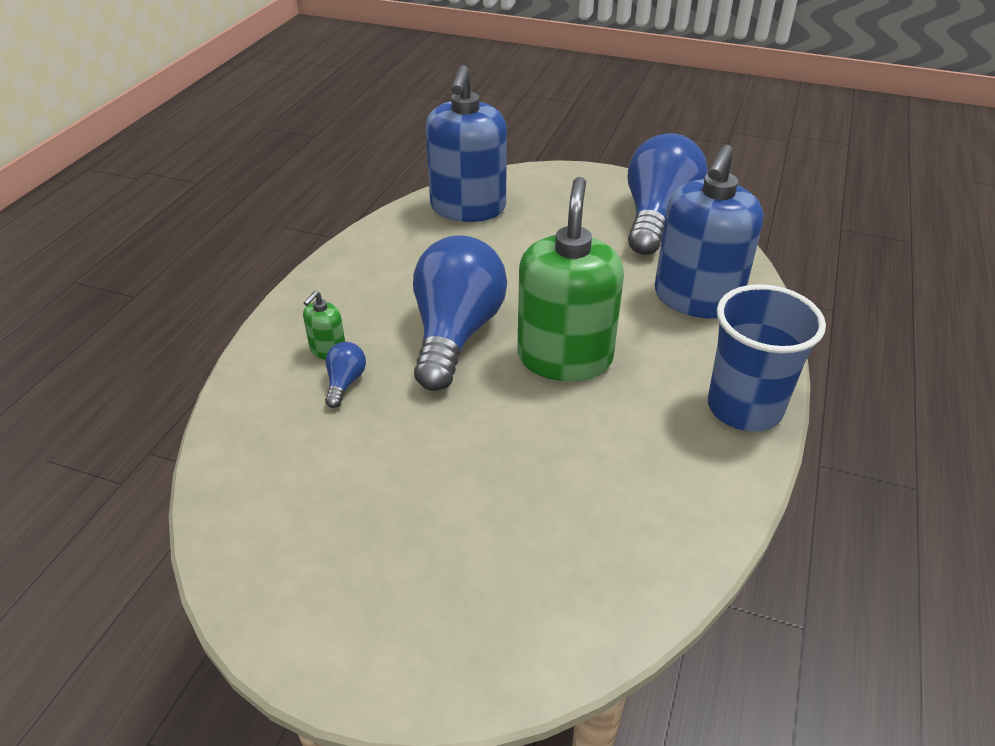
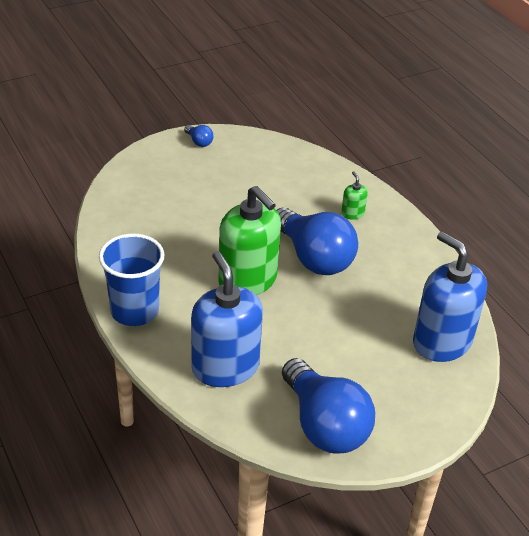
camera: 130 degrees right, 0 degrees up
blue light bulb [325,342,366,408] -> blue light bulb moved to [184,125,213,147]

